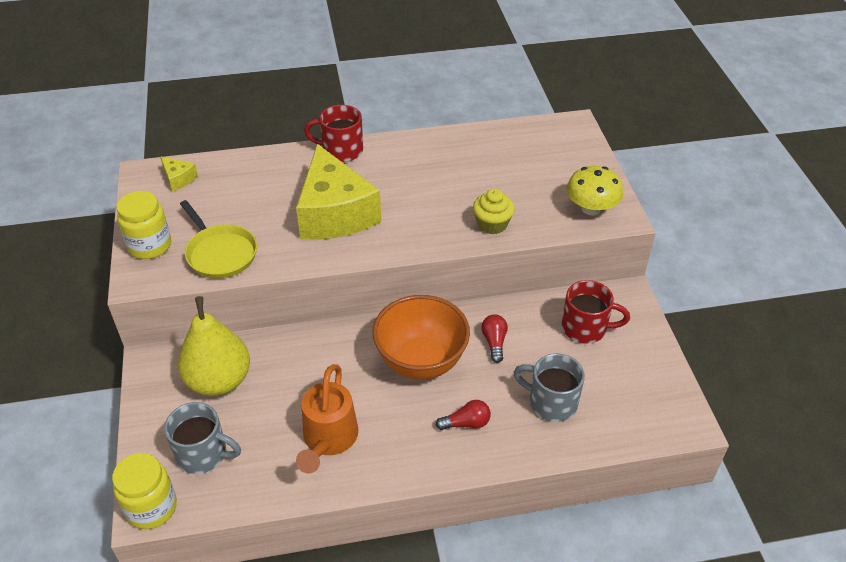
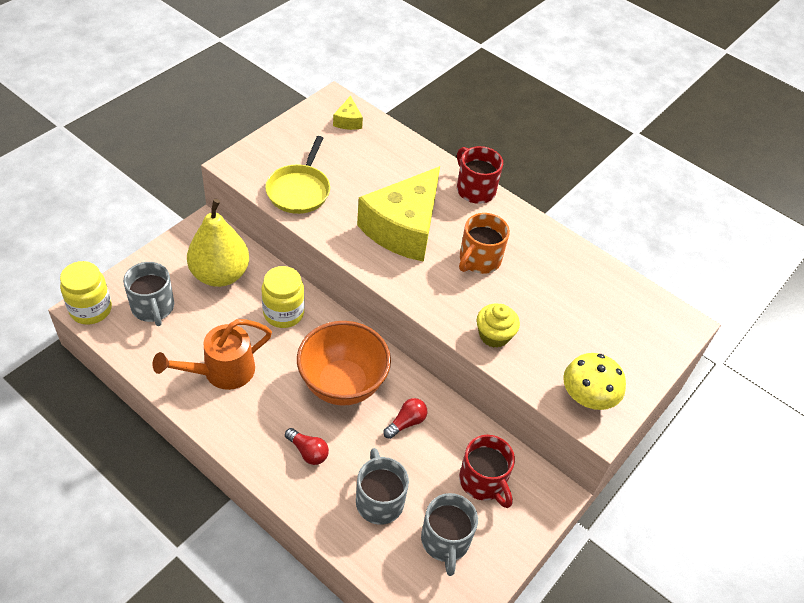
camera: 45 degrees right, 5 degrees up
yellow jar [117,191,171,259] -> yellow jar moved to [261,266,304,328]
none -> grey mug [421,493,478,576]
none -> orange mug [459,213,510,274]

